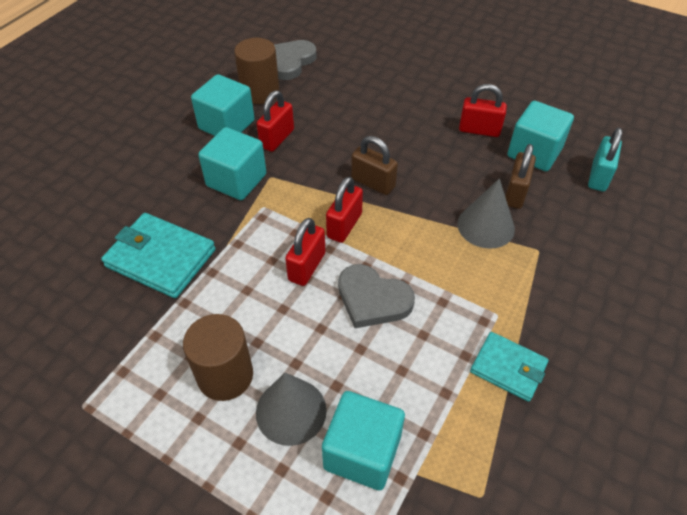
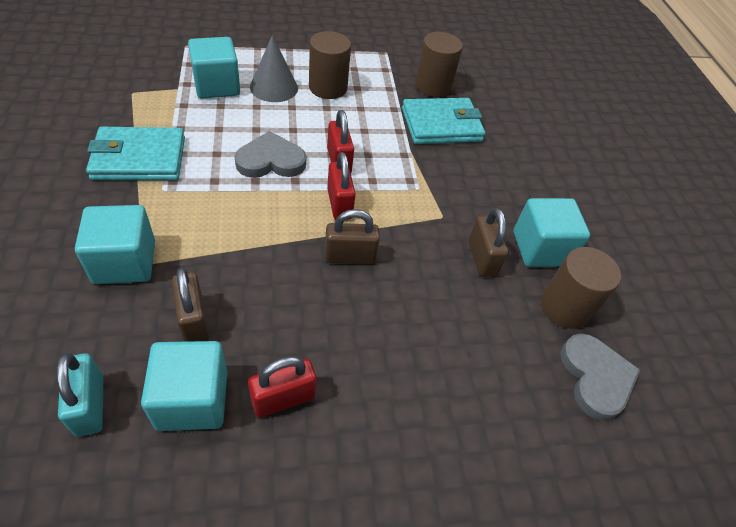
camera: 135 degrees right, 0 degrees up
turquoise cube [198,127,266,200] -> turquoise cube moved to [75,205,155,284]
red padlock [257,90,294,152] -> brown padlock [469,208,509,277]
grey cone [457,178,515,249] -> none
turquoise wallet [470,332,549,402] -> turquoise wallet [86,127,185,181], size x1.58
none -> brown cylinder [415,32,463,97]

